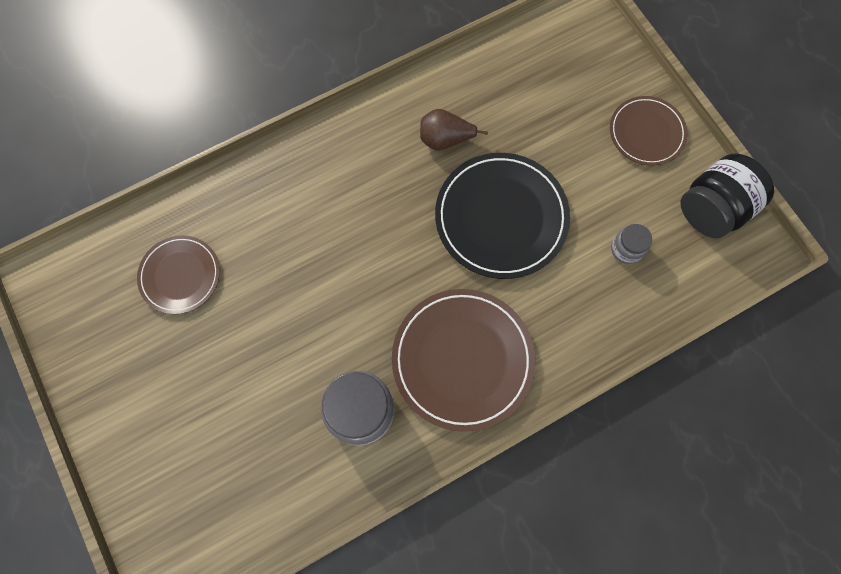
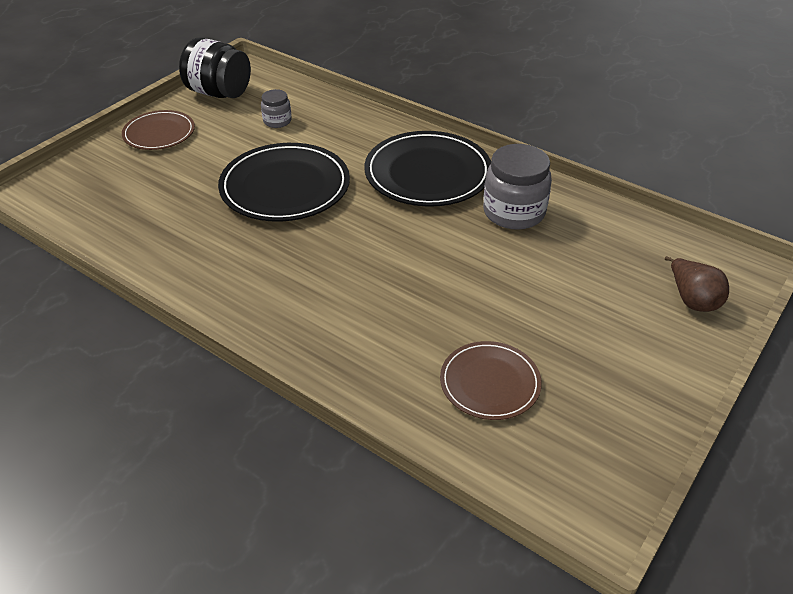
camera: 115 degrees left, 30 degrees down
brown plate [392,289,535,432] -> black plate [364,131,491,207]
brown pear [420,109,488,150] -> brown pear moved to [665,256,729,312]

